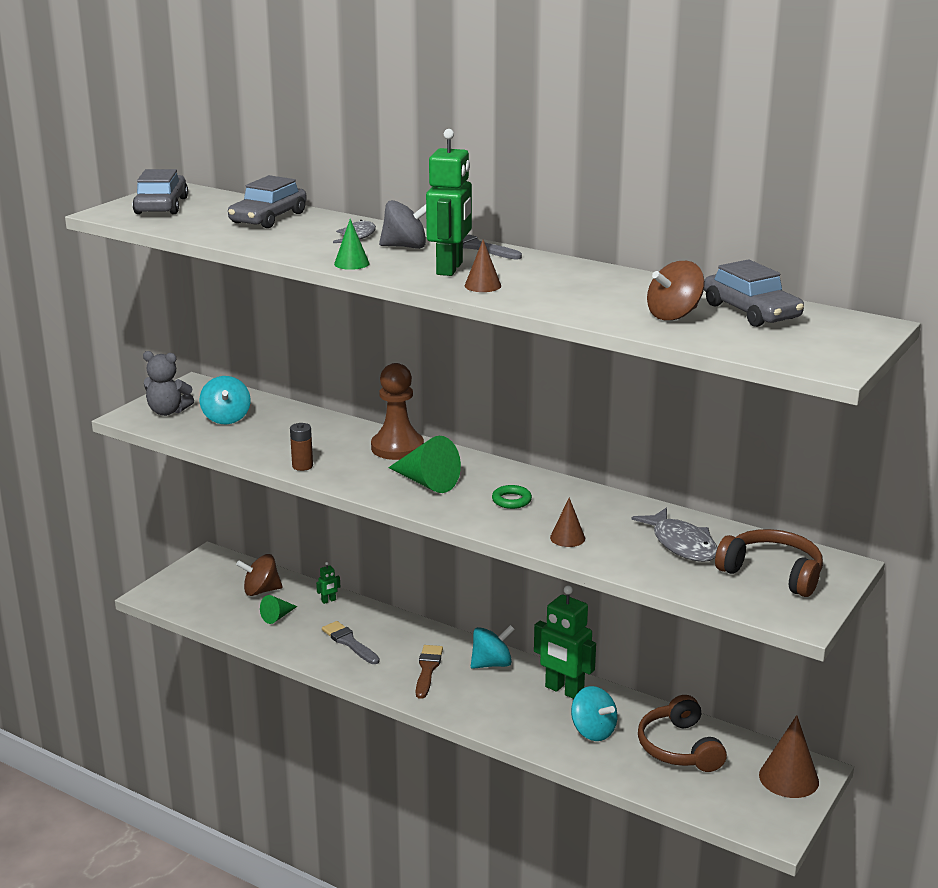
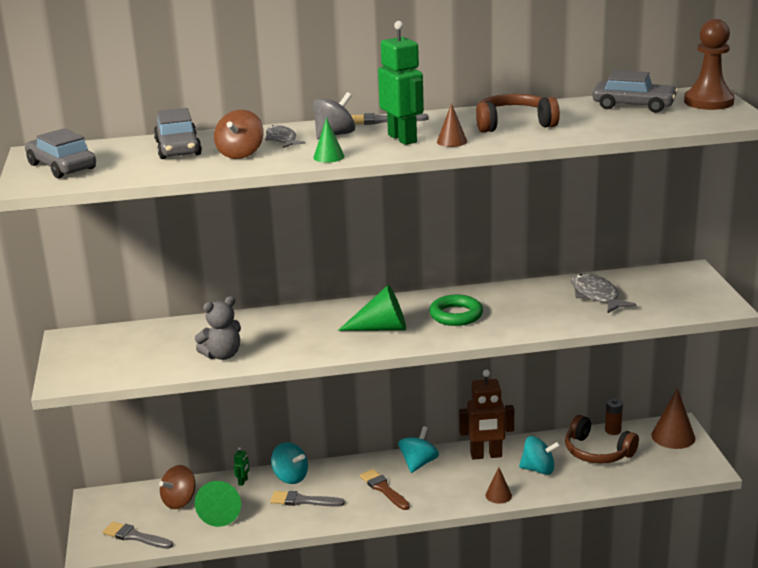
camera: 40 degrees left, 0 degrees up
grey teddy bear [143,351,194,416] -> grey teddy bear moved to [195,296,241,360]
turquoise spinning top [200,376,250,424] -> turquoise spinning top moved to [271,442,308,484]
green cone [260,595,297,624] -> green cone [195,481,241,527], size x1.73
brown battery [290,423,313,471] -> brown battery moved to [605,398,623,435]
brown pawn [371,363,424,460] -> brown pawn moved to [684,19,735,110]
green ring [492,485,532,509] -> green ring [429,295,483,326], size x1.63
green robot [534,585,596,699] -> brown robot [459,370,514,460]
brown cone [550,497,585,547] -> brown cone moved to [485,467,512,504]
grey fish [631,507,717,562] -> grey fish turned 135 degrees counterclockwise [571,273,637,313]
brown spinning top [647,261,705,321] -> brown spinning top moved to [214,110,263,159]
brown headphones [715,529,823,597] -> brown headphones moved to [476,94,560,133]
none -> grey brush [103,522,173,549]

